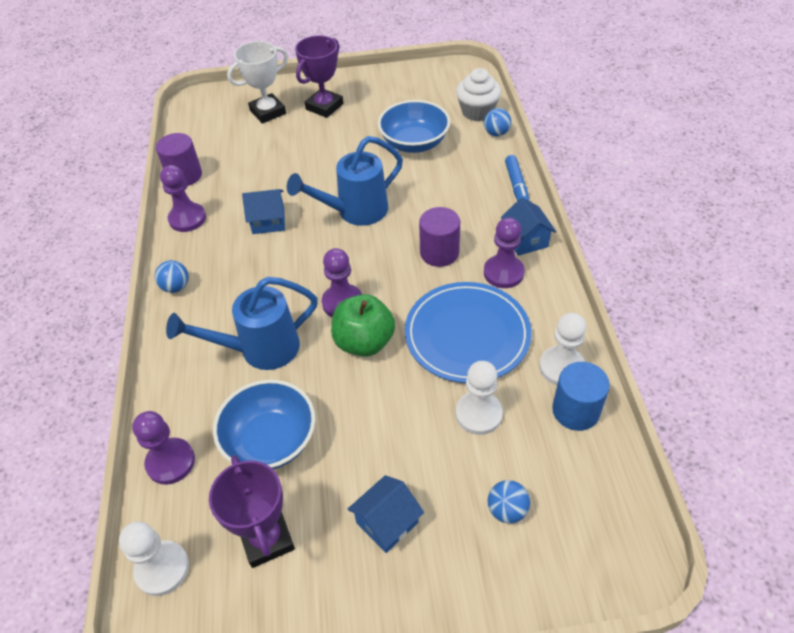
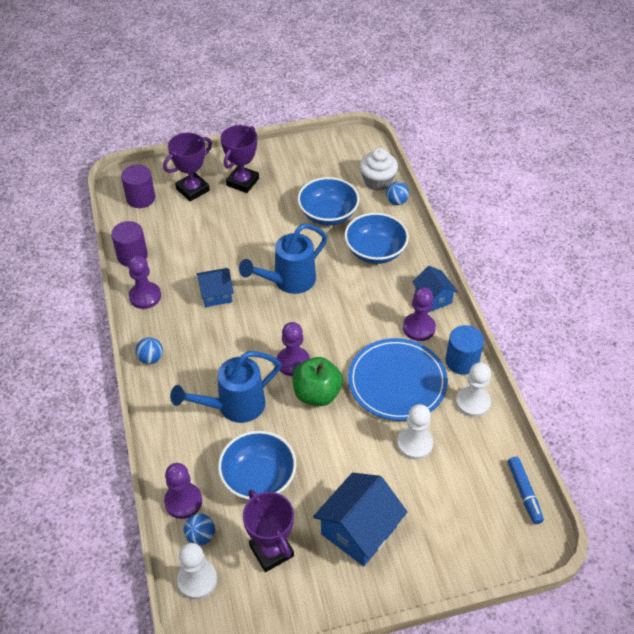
camera: 10 degrees left, 0 degrees up
white trophy [227,41,288,124] -> purple trophy [163,133,212,201]
blue house [347,475,424,553] -> blue house [313,473,407,566], size x1.65
purple cylinder [419,207,460,267] -> purple cylinder moved to [121,165,155,208]
blue ball [488,480,530,524] -> blue ball moved to [184,514,215,546]
blue marker [505,155,529,201] -> blue marker moved to [508,457,544,524]
blue cylinder [552,362,610,431] -> blue cylinder moved to [445,325,484,375]
none -> blue bowl [344,213,409,264]

